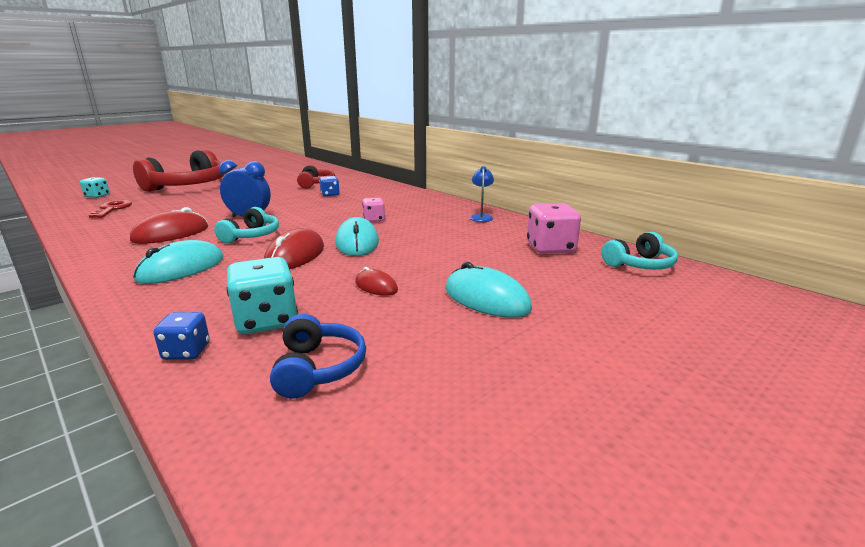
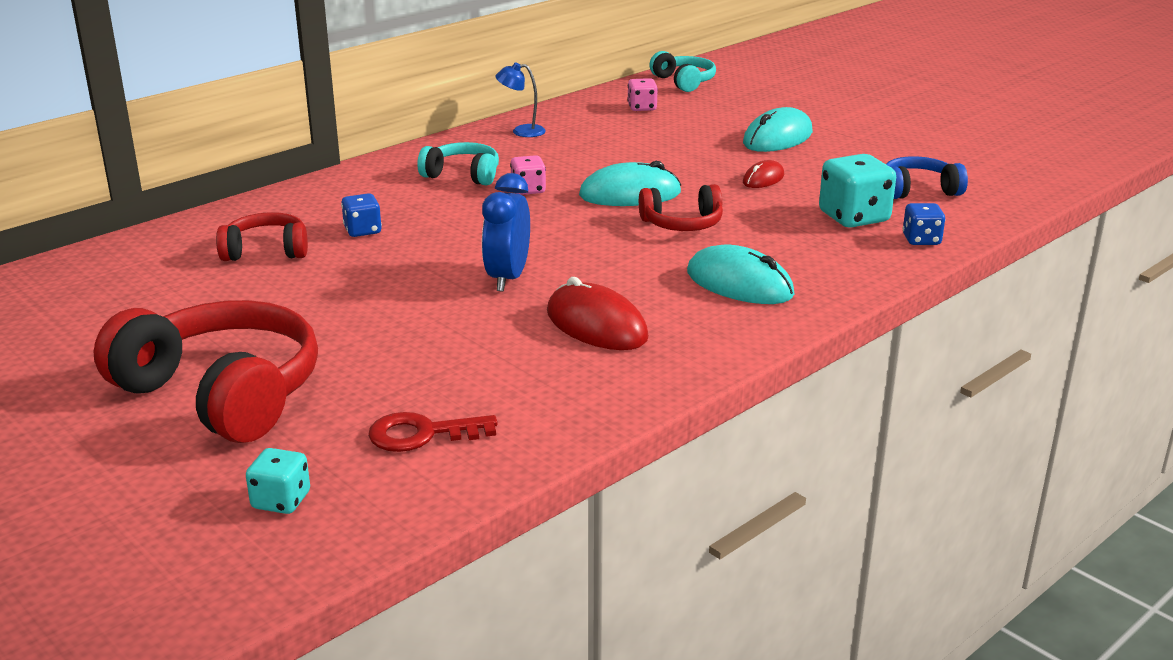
camera: 90 degrees left, 5 degrees up
turquoise headphones [214,207,279,243] -> turquoise headphones moved to [417,142,499,185]
red mouse [264,228,324,269] -> red headphones [639,184,723,231]
pink dice [527,203,581,254] -> pink dice [627,78,658,111], size x0.58

